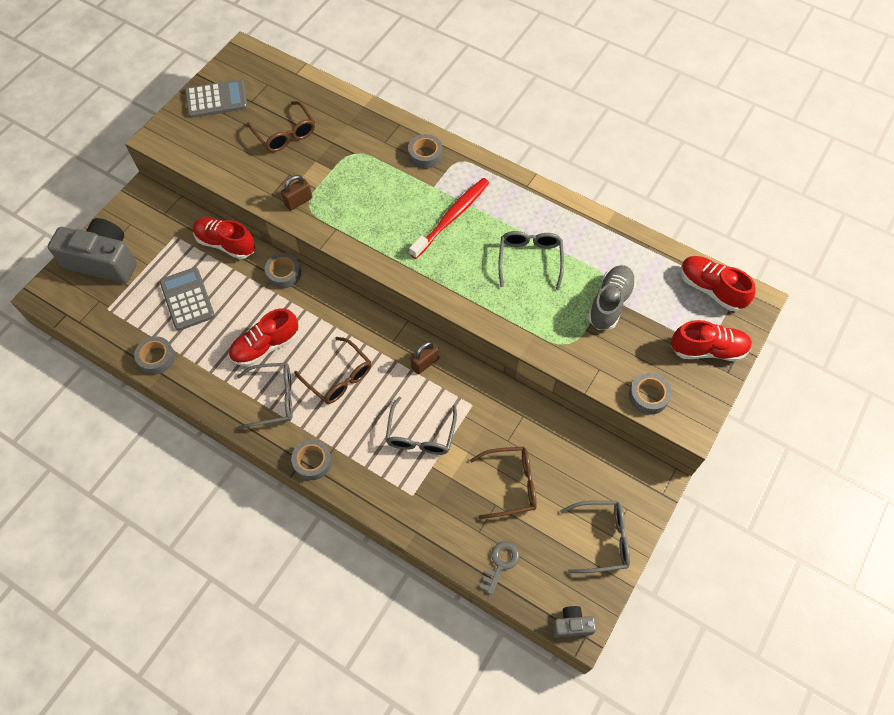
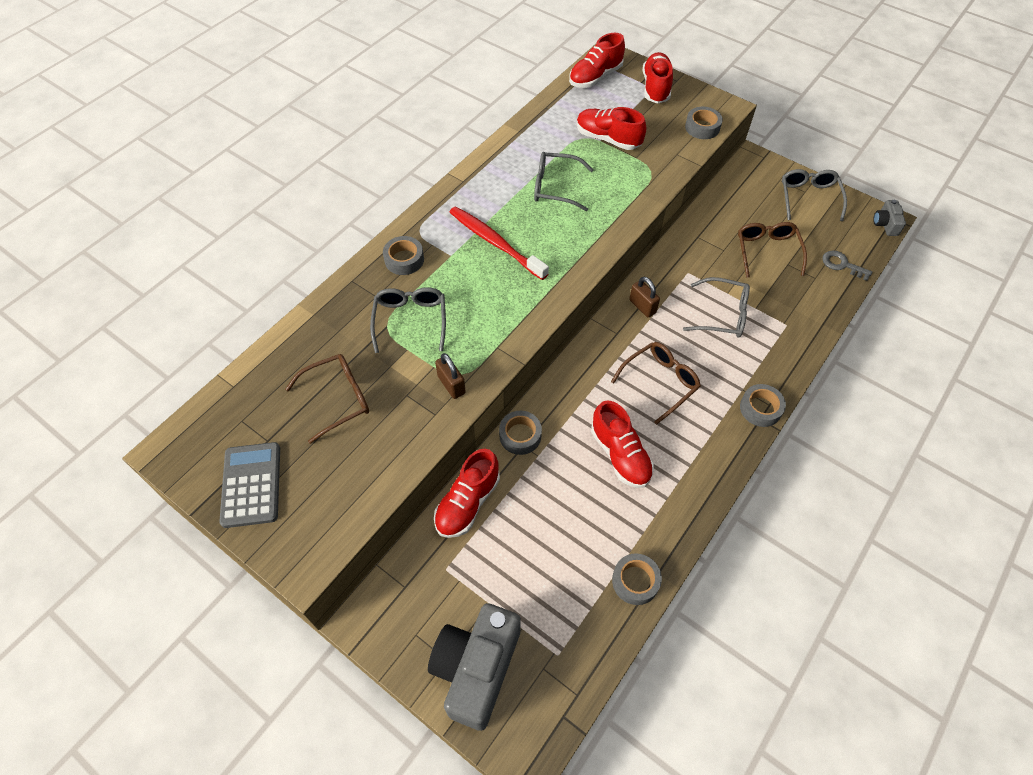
camera: 85 degrees left, 5 degrees down
grey calculator [160,267,215,331] -> none
grey glasses [237,363,293,429] -> grey glasses moved to [370,287,446,353]
grey shoe [588,265,636,330] -> red shoe [577,107,646,150]

